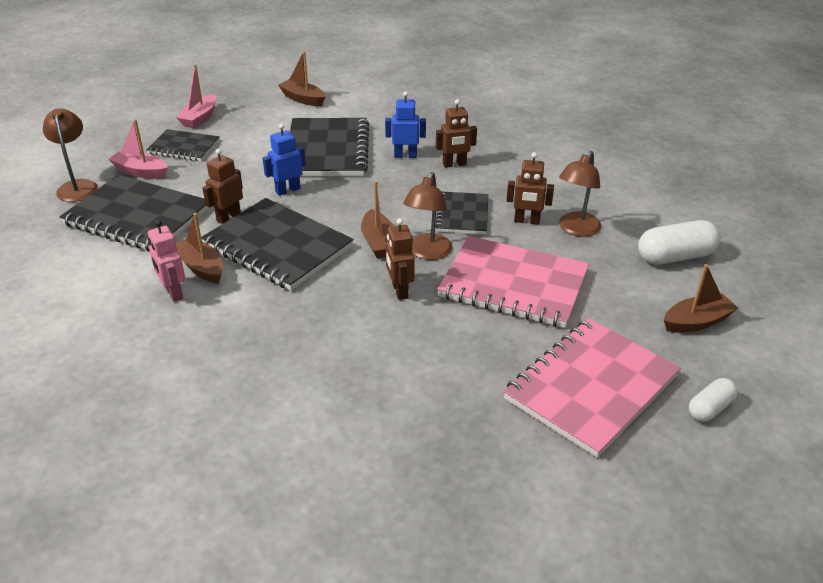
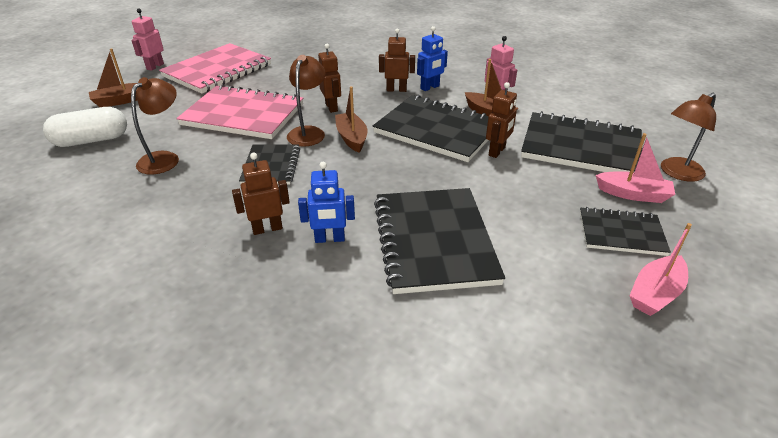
camera: 175 degrees right, 0 degrees up
brown lamp [43,109,98,202] -> brown lamp turned 75 degrees clockwise [661,92,716,182]
pink boat [176,65,216,128] -> pink boat turned 150 degrees counterclockwise [629,223,692,316]
blue robot [263,123,306,196] -> blue robot moved to [417,26,448,91]
brown boat [278,51,325,106] -> none
brown robot [506,152,554,225] -> brown robot moved to [379,28,415,92]
white capsule [689,378,738,422] -> pink robot [131,8,164,71]

